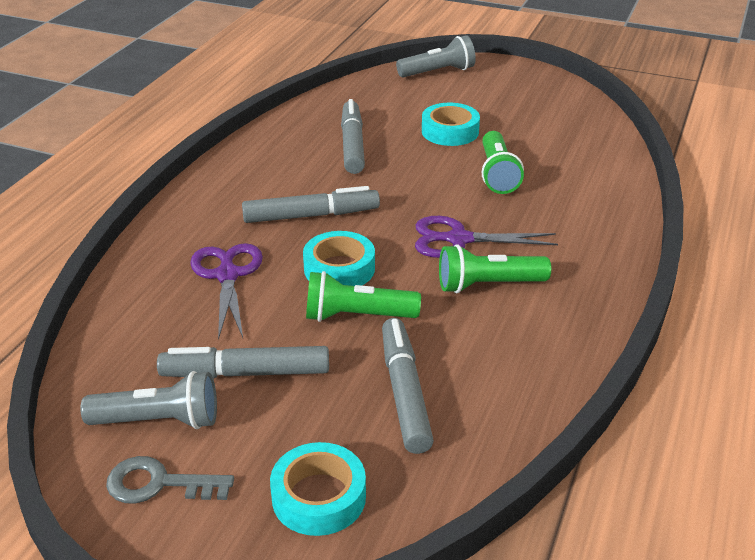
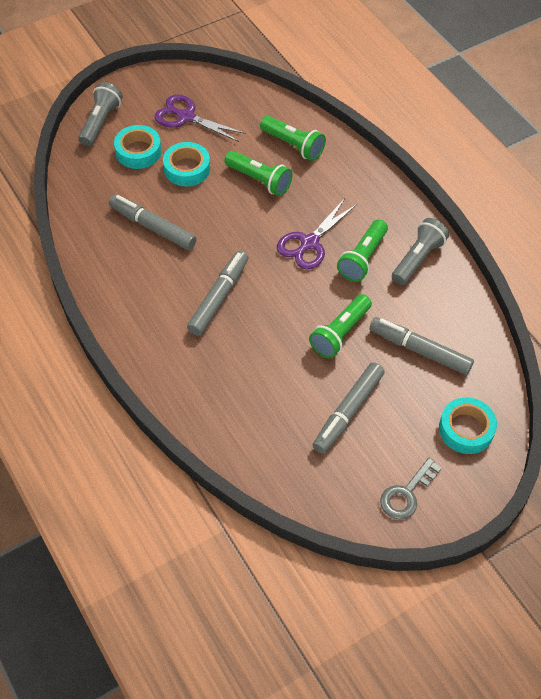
camera: 55 degrees left, 20 degrees up
grey flashlight [80,371,217,429] -> grey flashlight moved to [392,218,449,285]
purple scissors [190,243,263,340] -> purple scissors moved to [155,94,246,142]
turquoise tape [303,231,375,286] -> turquoise tape moved to [114,125,161,169]
none -> green flashlight [260,116,326,161]

